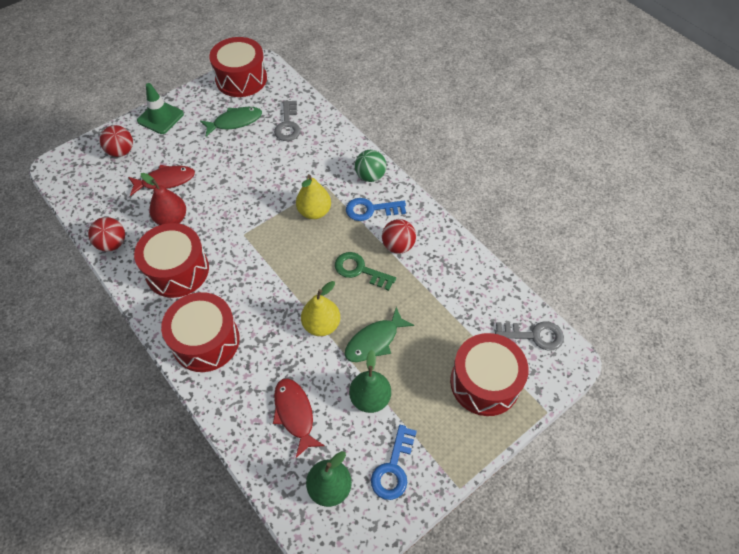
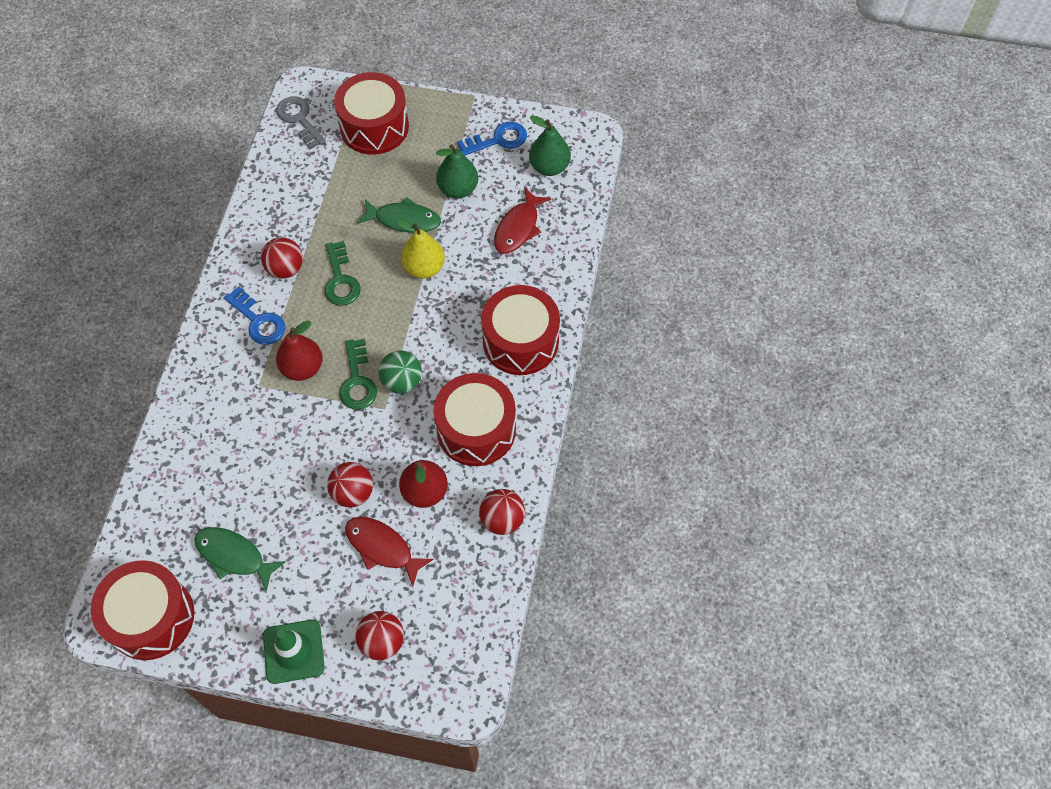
camera: 130 degrees left, 5 degrees up
grey key [274,100,301,141] -> none
yellow pear [296,174,331,219] -> red pear [276,320,323,381]
green ball [355,150,386,182] -> green ball moved to [379,350,422,394]
none -> red ball [327,462,373,508]
none -> green key [339,339,377,410]

